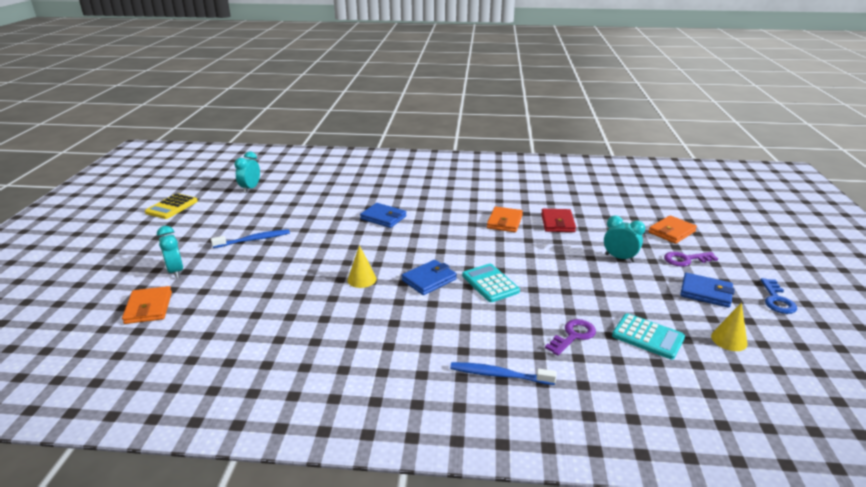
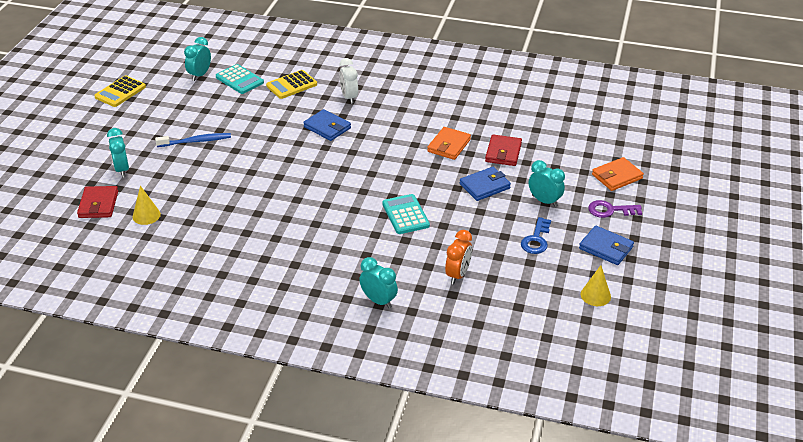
camera: 10 degrees right, 10 degrees up
orange wallet [122,286,172,324] -> red wallet [77,186,118,218]
yellow cone [347,245,377,288] -> yellow cone moved to [132,186,161,225]
blue wallet [402,260,457,295] -> blue wallet moved to [460,167,511,201]
blue toothbrush [450,362,557,385] -> turquoise clock [359,257,398,309]
purple key [545,319,596,356] -> orange clock [445,230,472,284]
turquoise calculator [612,313,685,360] -> turquoise calculator moved to [216,64,264,94]
blue key [760,278,797,314] -> blue key moved to [521,217,551,254]
none -> yellow calculator [266,70,317,99]
none -> white clock [339,58,358,104]

